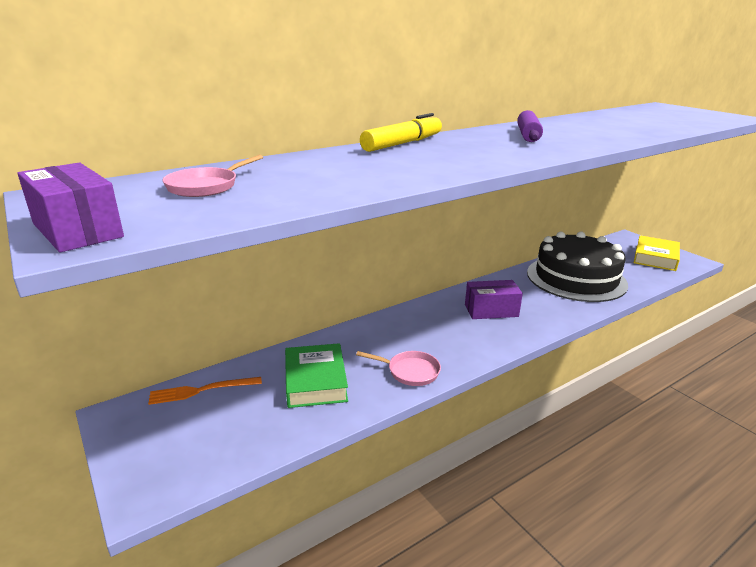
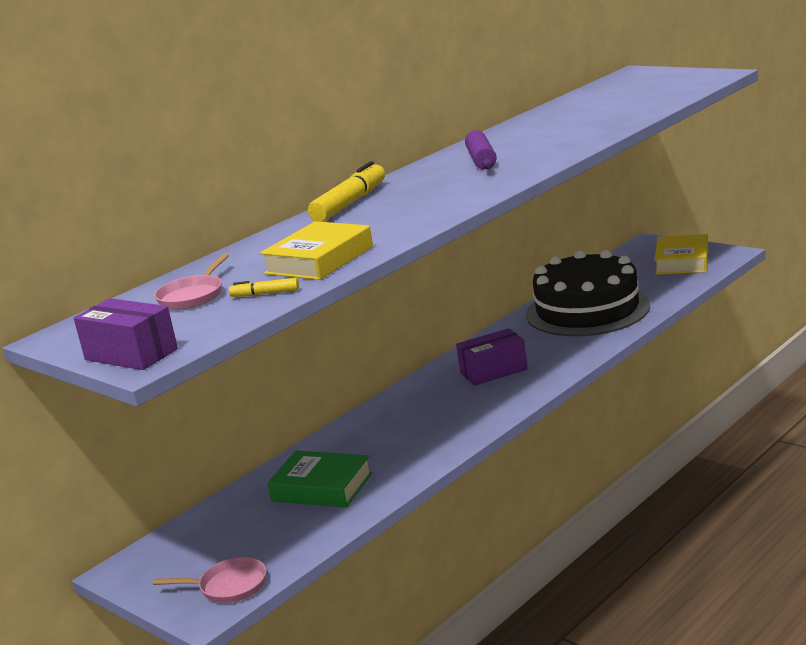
camera: 10 degrees left, 5 degrees down
orange fork [148,377,262,405] -> none
green book [285,343,348,408] -> green book turned 45 degrees counterclockwise [267,451,372,508]
pink pan [356,351,441,386] -> pink pan moved to [153,557,266,603]
none -> yellow marker [229,278,299,297]
none -> yellow book [260,221,373,280]

